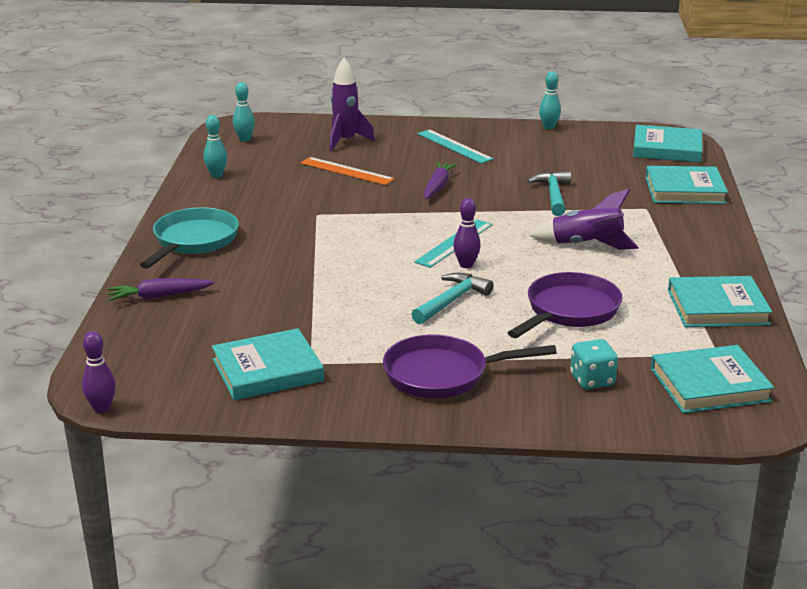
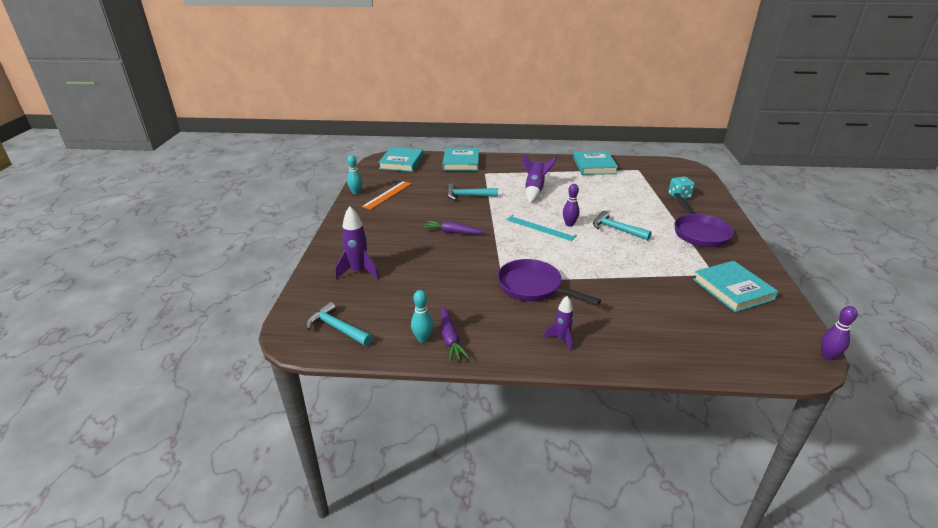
camera: 90 degrees left, 5 degrees up
purple carrot [108,278,215,301] -> purple carrot moved to [441,306,469,362]
turquoise pan [140,207,239,269] -> purple rocket [544,296,574,351]
turquoise bowling pin [233,82,255,142] -> turquoise hammer [306,301,373,346]
orange ruler [300,157,395,185] -> orange ruler moved to [362,181,412,210]
turquoise ruler [417,129,494,164] -> none
purple pan [508,272,623,338] -> purple pan moved to [497,259,601,305]
turquoise book [651,345,774,413] -> none

